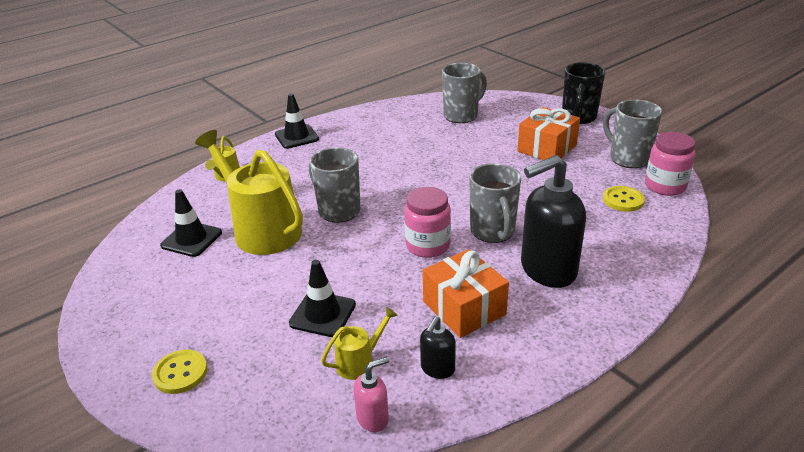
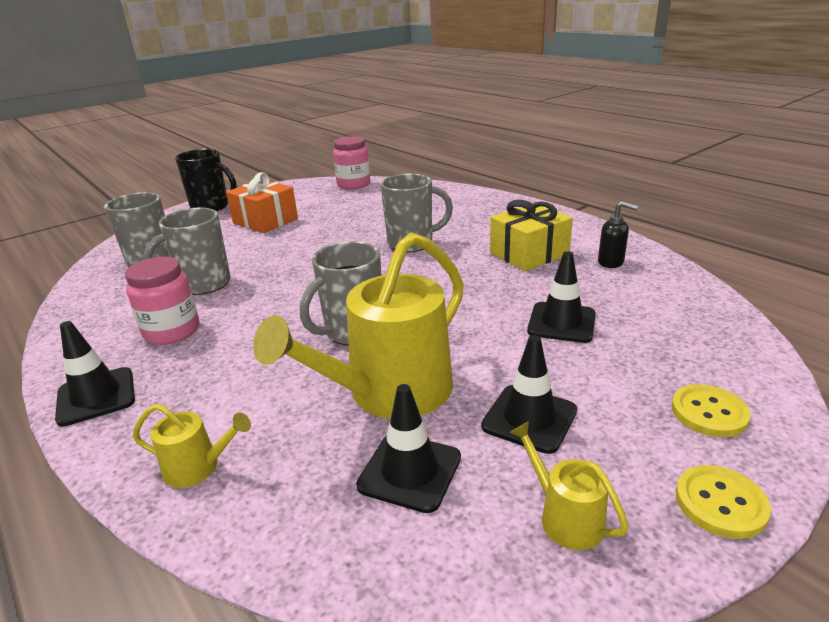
camera: 90 degrees left, 5 degrees down
yellow watering can [321,307,398,380] -> yellow watering can moved to [509,421,629,550]
pink soap dispenser [353,357,389,432] -> none
pink jar [404,187,451,258] -> pink jar moved to [125,257,199,345]
orange gift [423,249,509,338] -> yellow gift [490,200,573,271]
black soap dispenser [521,155,586,288] -> none
grey mug [603,100,662,168] -> grey mug moved to [143,207,231,295]
yellow button [603,186,645,212] -> yellow button moved to [676,465,771,539]
none -> black traffic cone [481,335,577,454]

